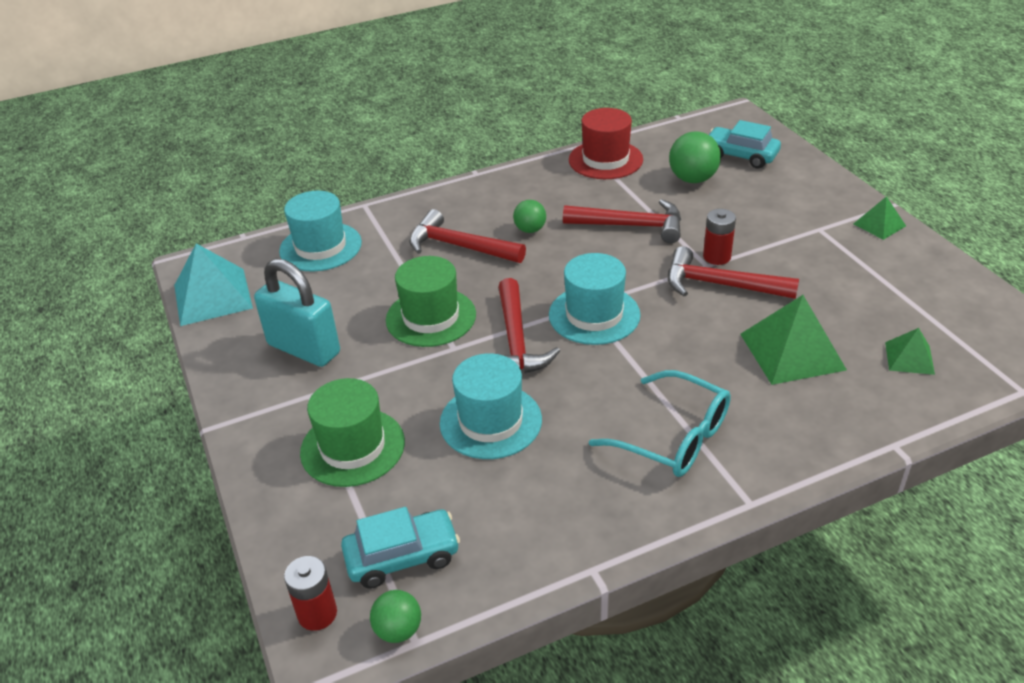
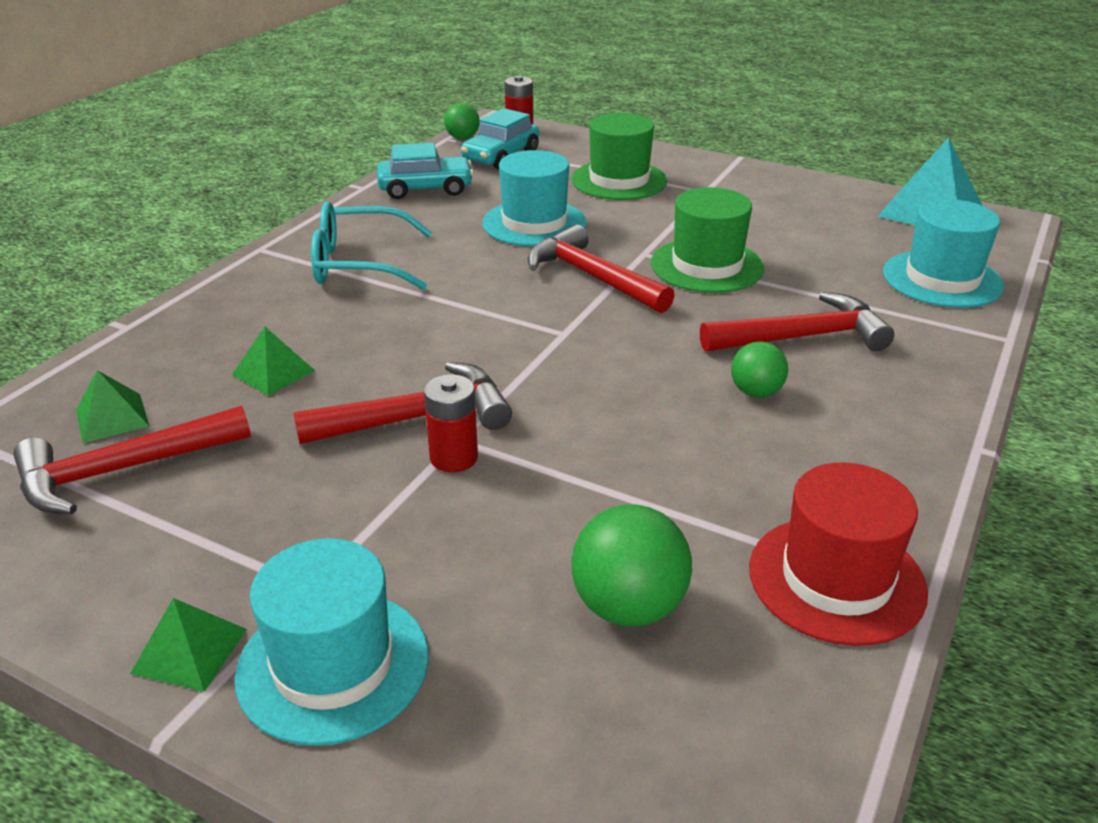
camera: 140 degrees right, 5 degrees down
turquoise padlock [254,259,340,367] -> none
turquoise hat [549,253,641,345] -> turquoise hat moved to [235,538,428,746]
red hammer [563,199,681,243] -> red hammer moved to [13,406,251,514]
turquoise car [709,120,781,168] -> turquoise car moved to [377,143,474,199]
green pyramid [740,295,847,385] -> green pyramid [232,327,315,396], size x0.54

